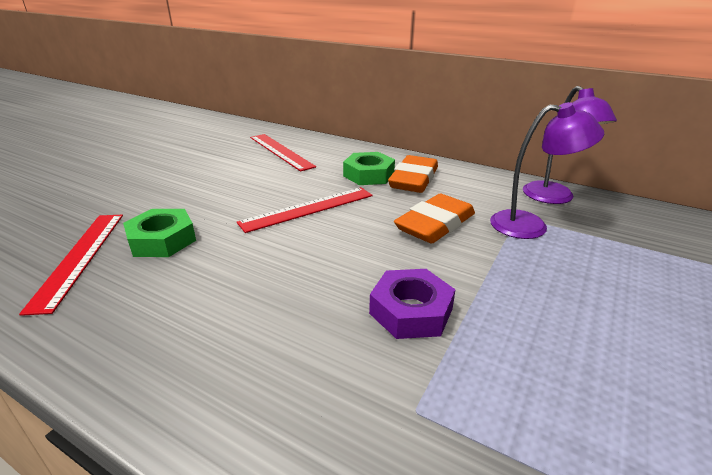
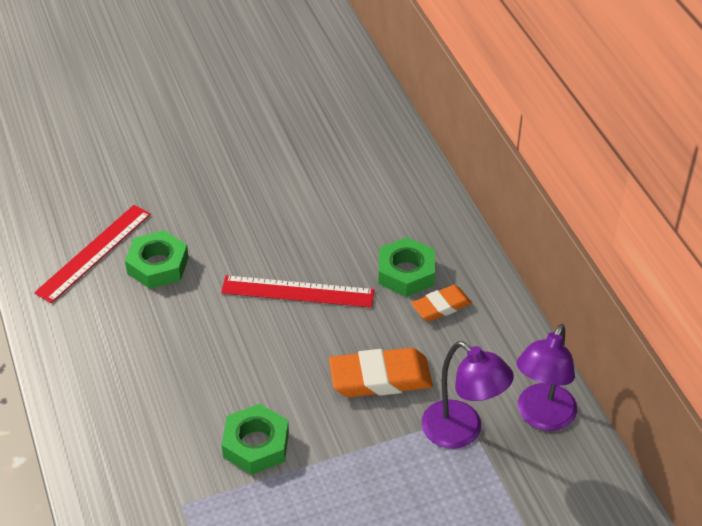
camera: 40 degrees right, 15 degrees up
red ruler [250,134,316,172] -> none
purple nut [369,269,456,339] -> green nut [222,404,289,475]
orange eraser [388,155,438,193] -> orange eraser [411,285,472,322], size x0.61

